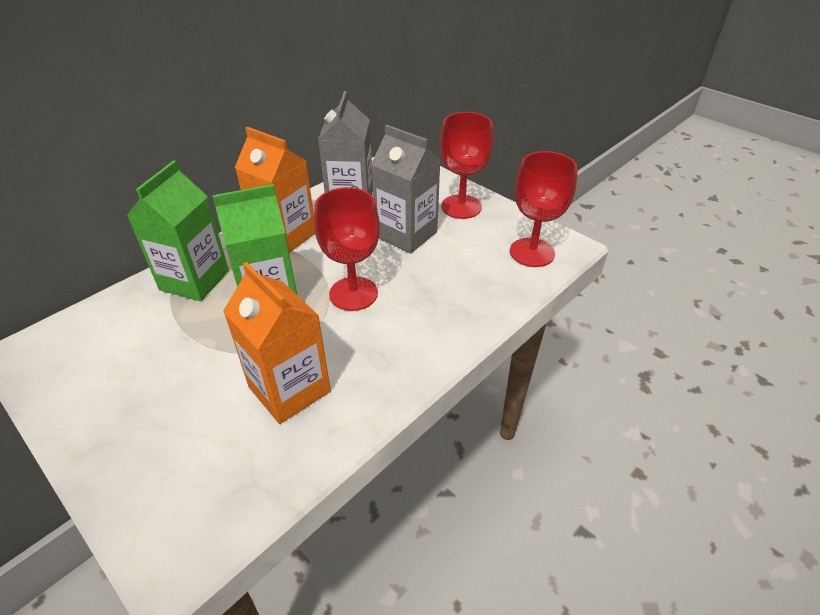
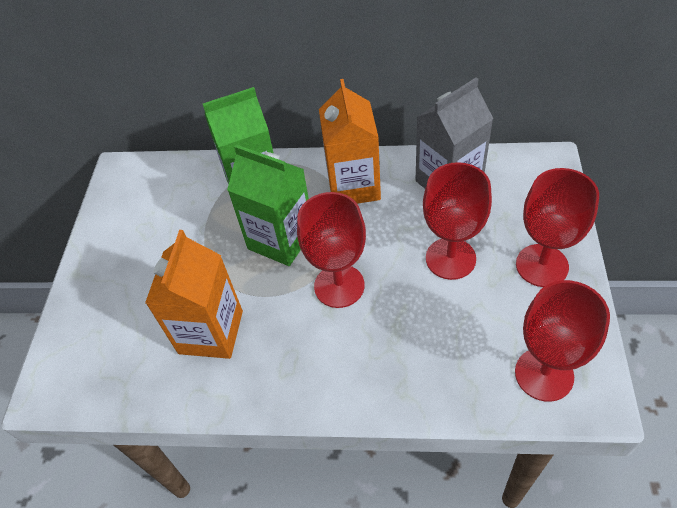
camera: 55 degrees right, 10 degrees up
grey carton [371,125,440,254] -> red goblet [423,162,492,280]

